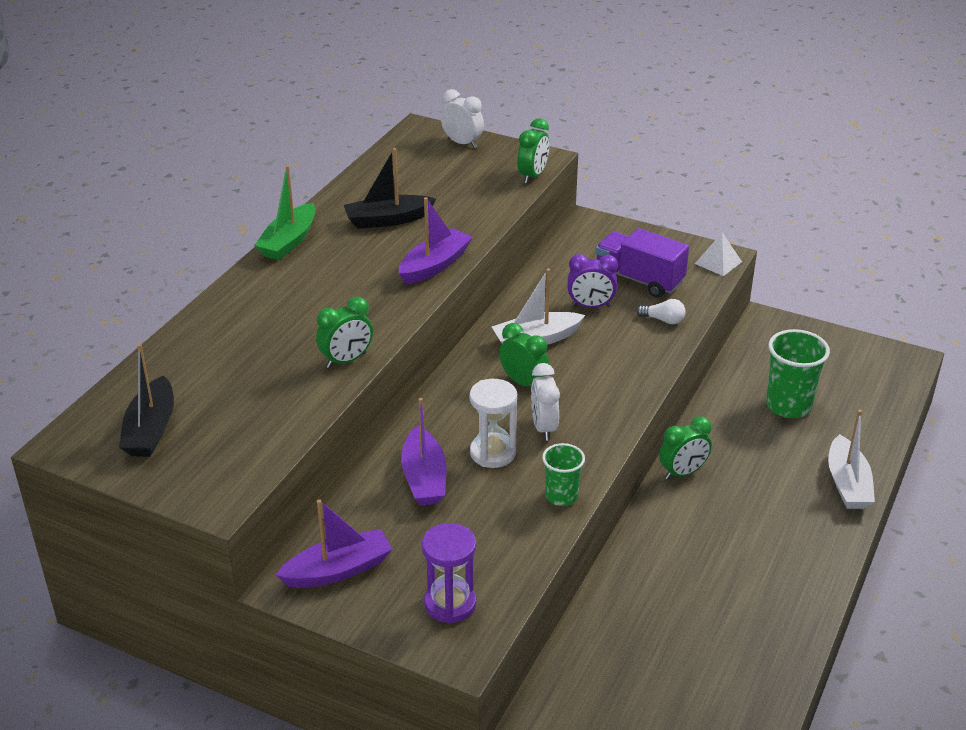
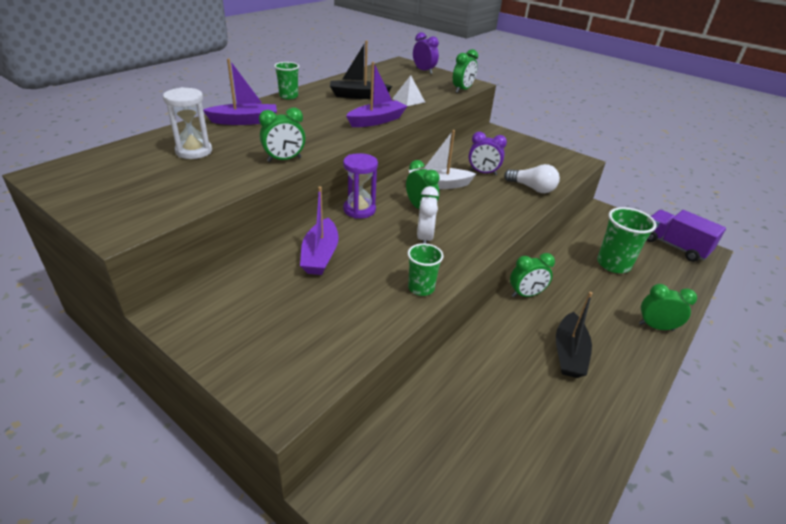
camera: 10 degrees right, 0 degrees up
black boat [119,344,174,457] -> black boat moved to [556,292,593,378]
green boat [254,165,316,260] -> green cup [274,62,299,99]
purple boat [276,499,393,588] -> purple boat moved to [203,58,277,125]
purple hourglass [422,523,477,624] -> purple hourglass moved to [343,153,378,219]
white clock [441,89,484,148] -> purple clock [413,32,439,74]
white hourglass [469,379,517,468] -> white hourglass moved to [163,87,212,159]
purple truck [595,228,689,298] -> purple truck moved to [647,210,726,262]
white light bulb [636,299,686,324] -> white light bulb [504,164,560,193], size x1.55
white pyramid [695,232,742,276] -> white pyramid moved to [392,75,425,106]
white boat [828,410,875,509] -> green clock [639,284,697,331]

